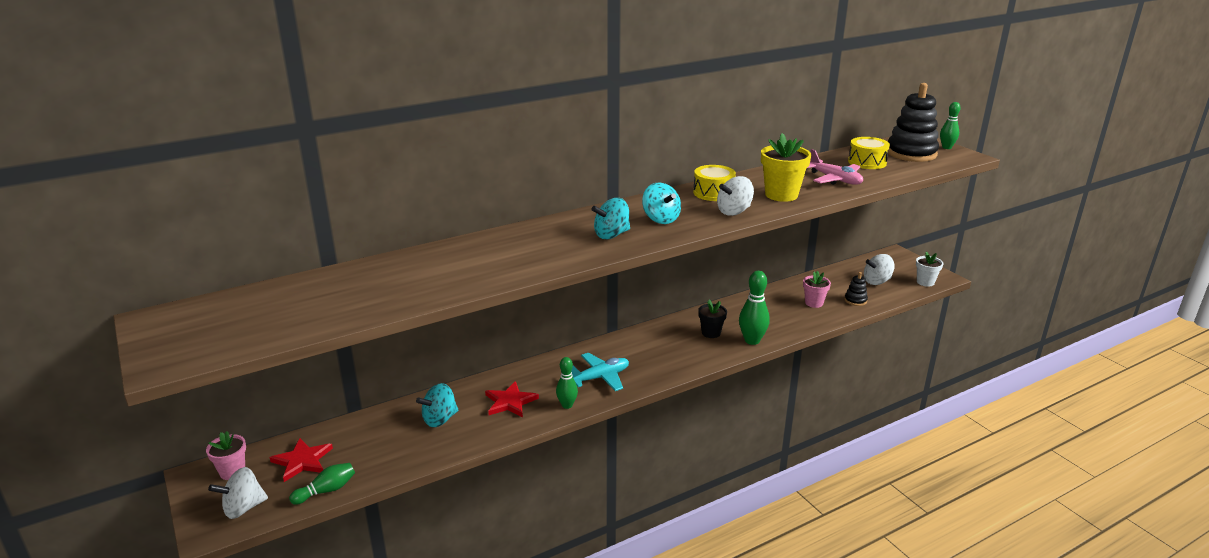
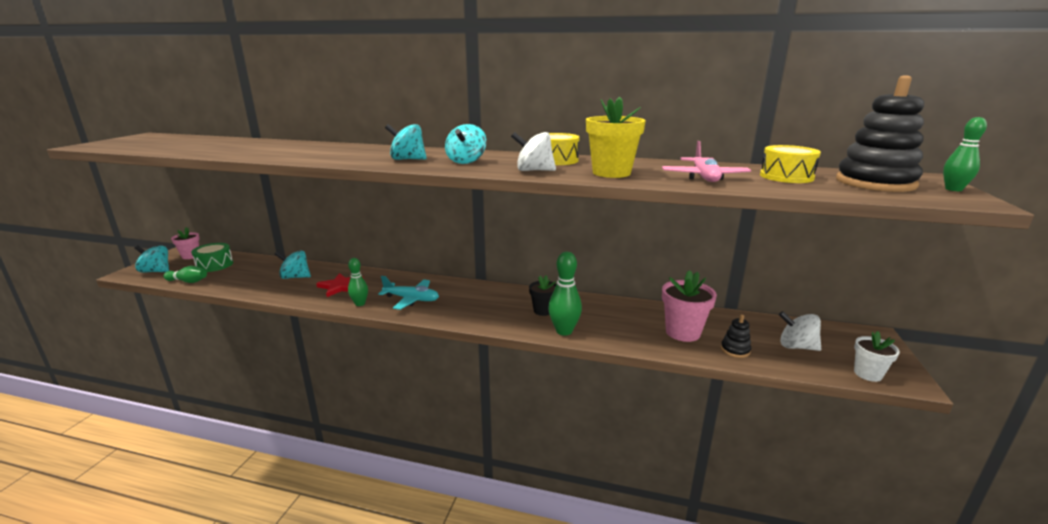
camera: 45 degrees right, 5 degrees down
white spinning top [208,467,268,519] -> turquoise spinning top [135,245,169,273]
red star [270,438,333,482] -> green drum [191,243,233,272]
pink flower pot [803,271,831,308] -> pink flower pot [662,270,717,342], size x1.60

